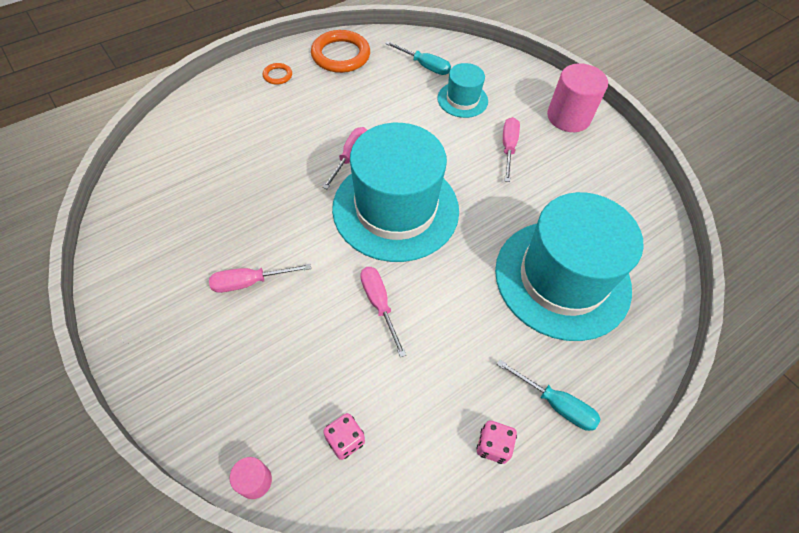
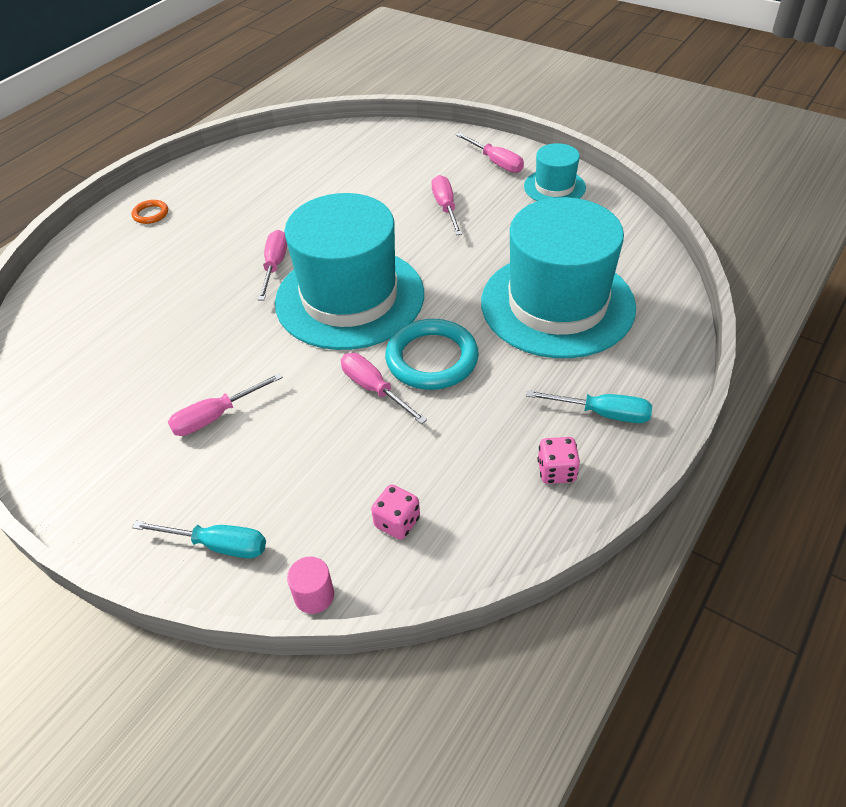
camera: 15 degrees left, 10 degrees down
orange ring [311,30,370,73] -> none
turquoise screwdriver [385,41,451,75] -> turquoise screwdriver moved to [132,521,266,559]
turquoise hat [437,63,488,118] -> turquoise hat moved to [524,143,586,201]
pink cylinder [547,63,608,132] -> pink screwdriver [456,133,524,173]
none -> turquoise ring [385,319,479,390]

